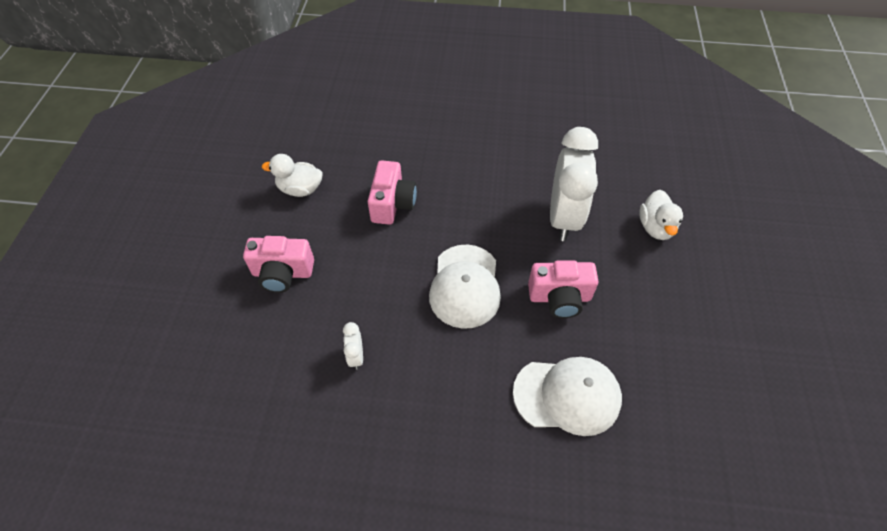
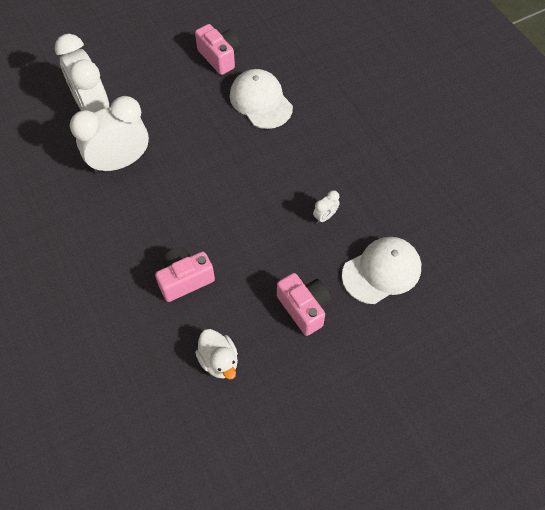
camera: 125 degrees left, 5 degrees up
white cap [429,245,501,329] -> white cap moved to [342,237,421,304]
pink camera [528,260,599,318] -> pink camera moved to [195,24,240,75]
white duck [639,190,683,240] -> white clock [55,34,109,113]

